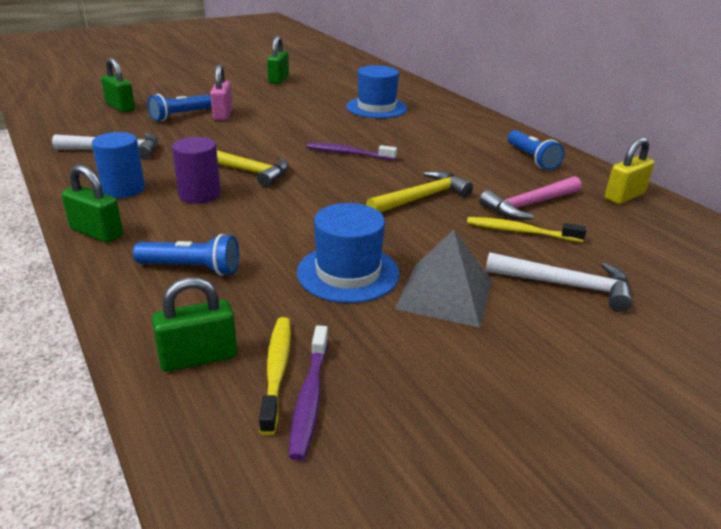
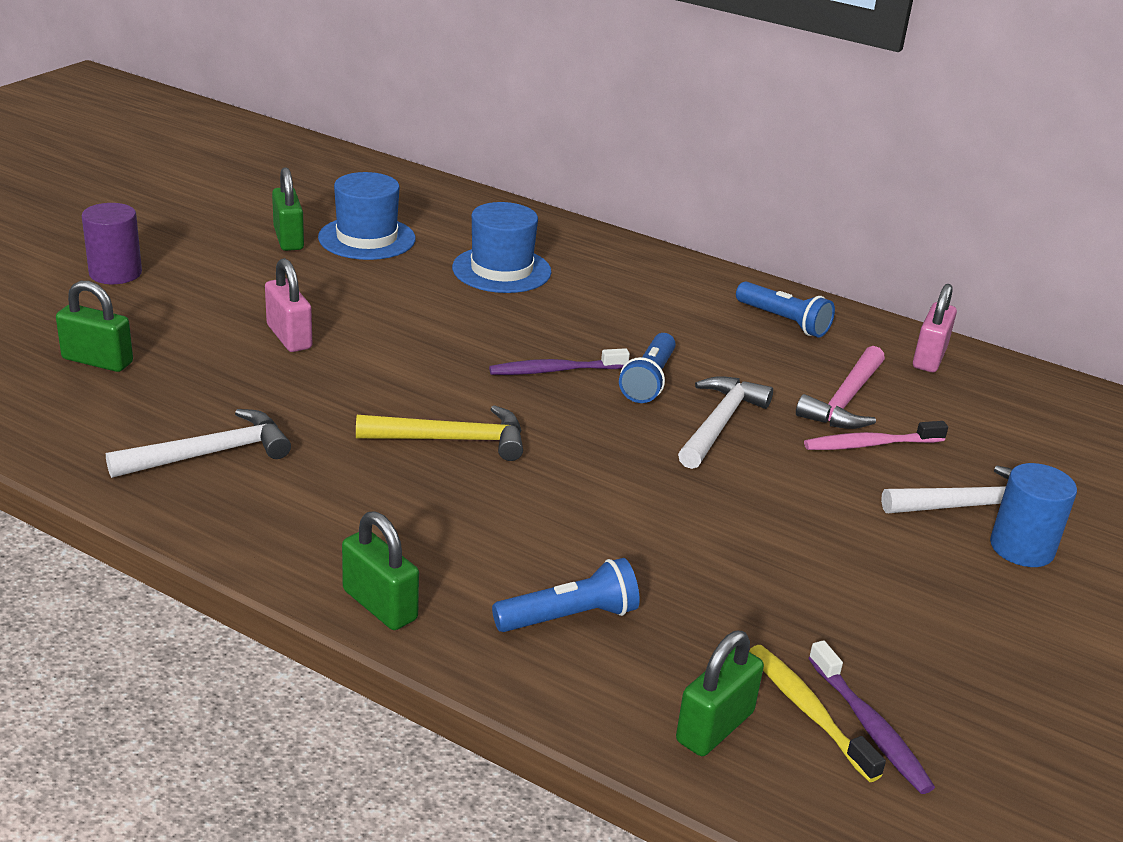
camera: 30 degrees left, 0 degrees up
green padlock [62,165,123,243] -> green padlock turned 45 degrees clockwise [342,511,419,630]
blue cylinder [92,132,145,198] -> blue cylinder moved to [990,463,1077,567]
blue flashlight [148,94,212,121] -> blue flashlight moved to [619,333,676,403]
purple cylinder [172,137,221,204] -> purple cylinder moved to [82,203,142,284]
blue hat [297,203,400,303] -> blue hat moved to [318,172,416,260]
yellow hammer [366,171,473,213] -> white hammer [678,376,773,469]
grey pyramid [395,229,492,328] -> none
yellow toothbrush [467,217,586,242] -> pink toothbrush [804,421,948,450]
yellow padlock [605,137,654,204] -> pink padlock [913,284,957,372]

